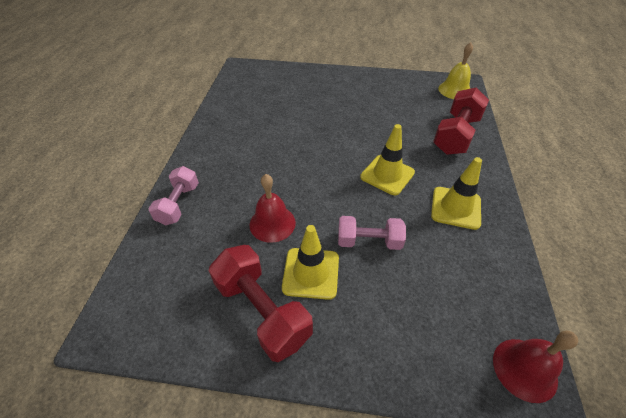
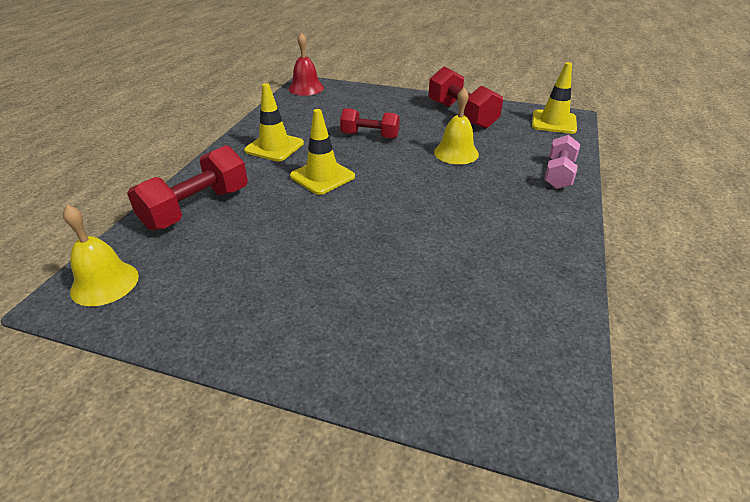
camera: 170 degrees left, 10 degrees down
red bell [249,174,296,243] -> yellow bell [434,88,479,164]
yellow traffic cone [282,225,339,300] -> yellow traffic cone moved to [532,62,577,134]
pink dumbbell [338,216,406,250] -> red dumbbell [340,108,400,139]

